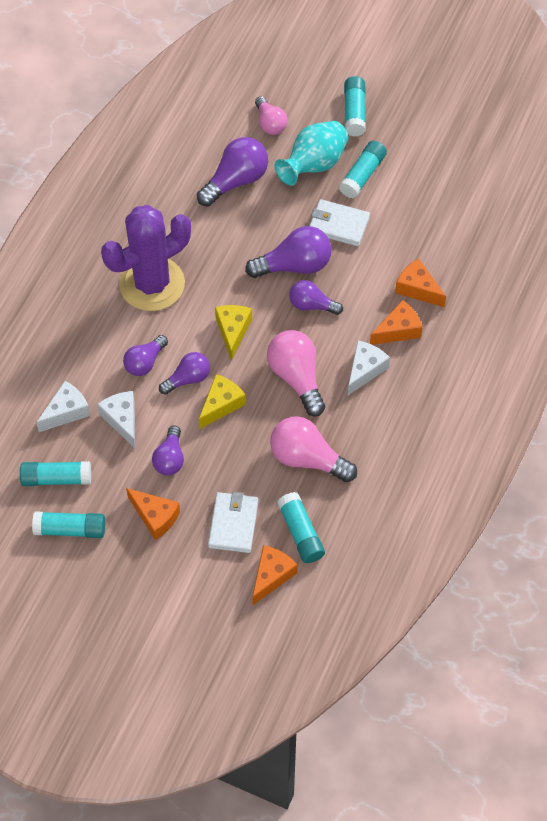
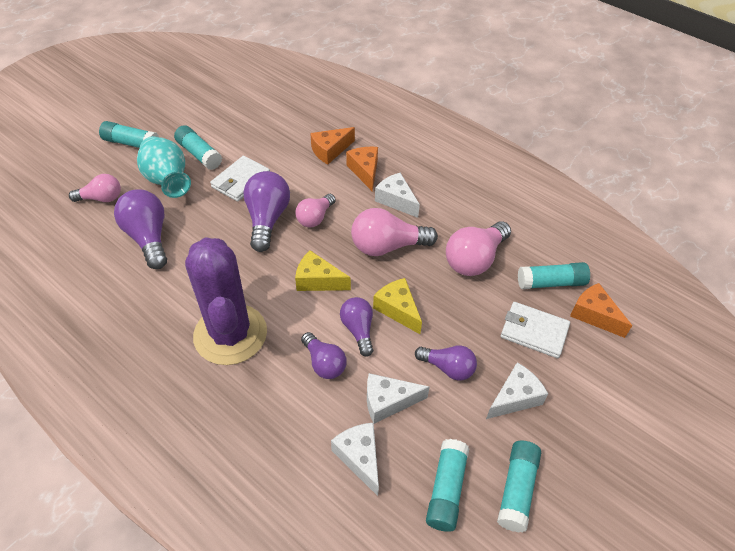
camera: 75 degrees left, 10 degrees down
orange cheese [126,488,180,540] -> white cheese [486,362,548,419]
purple light bulb [289,280,343,315] -> pink light bulb [295,194,336,228]

